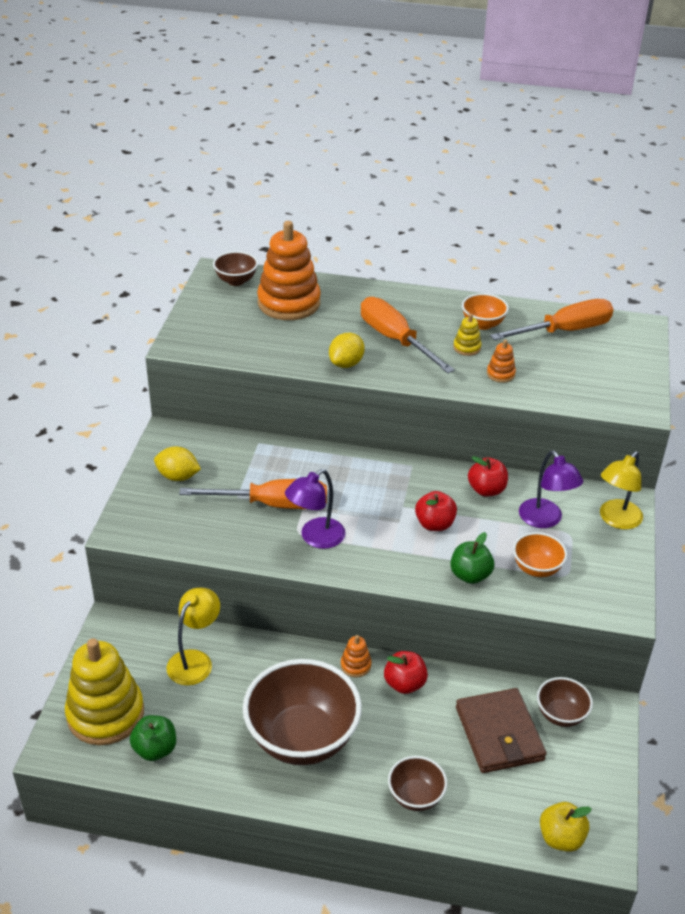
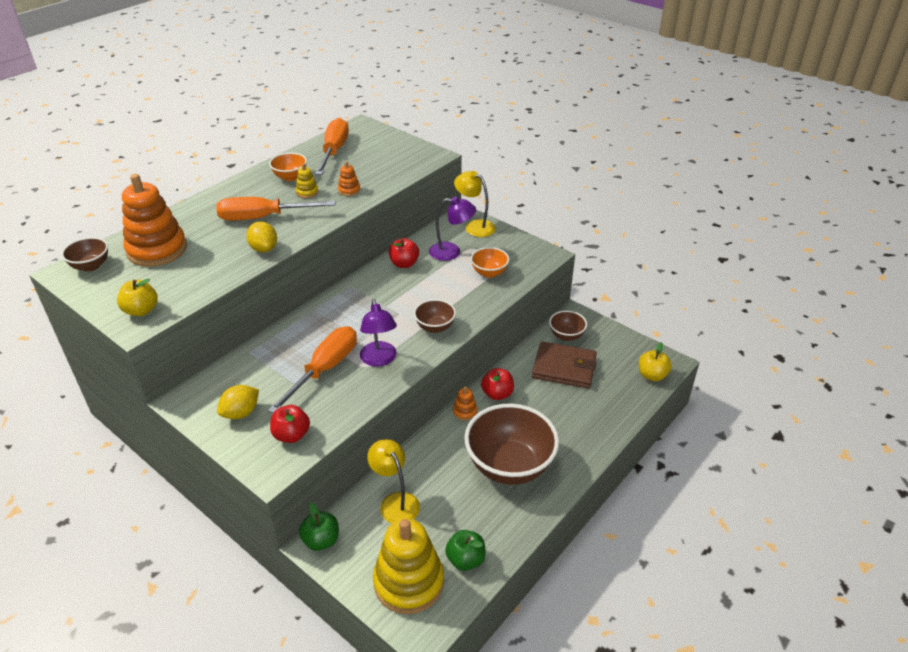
camera: 60 degrees left, 0 degrees up
brown bowl [388,756,447,811] -> brown bowl moved to [414,299,456,333]
red apple [415,491,457,531] -> red apple moved to [270,405,310,443]
green apple [450,532,494,584] -> green apple moved to [299,502,339,551]
yellow lamp [600,451,643,529] -> yellow lamp turned 150 degrees clockwise [454,171,496,237]
none -> yellow apple [117,278,158,316]

